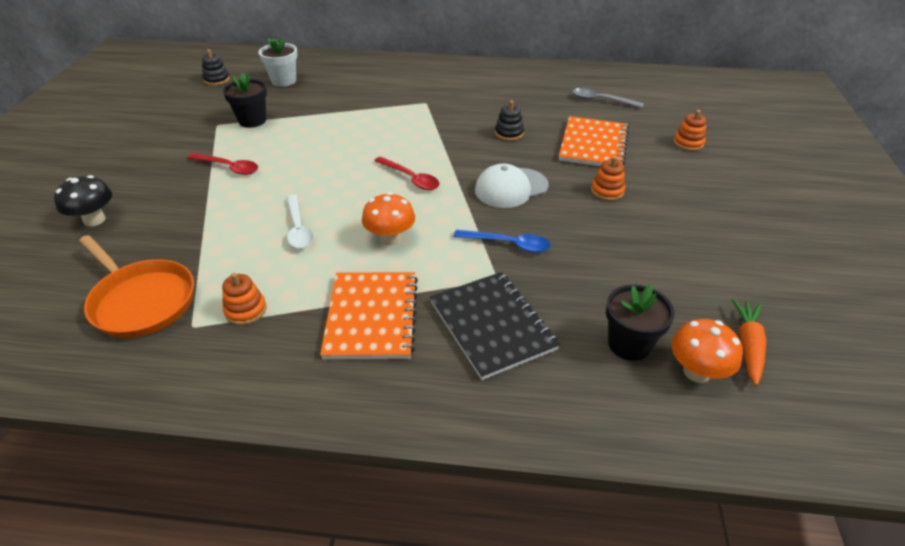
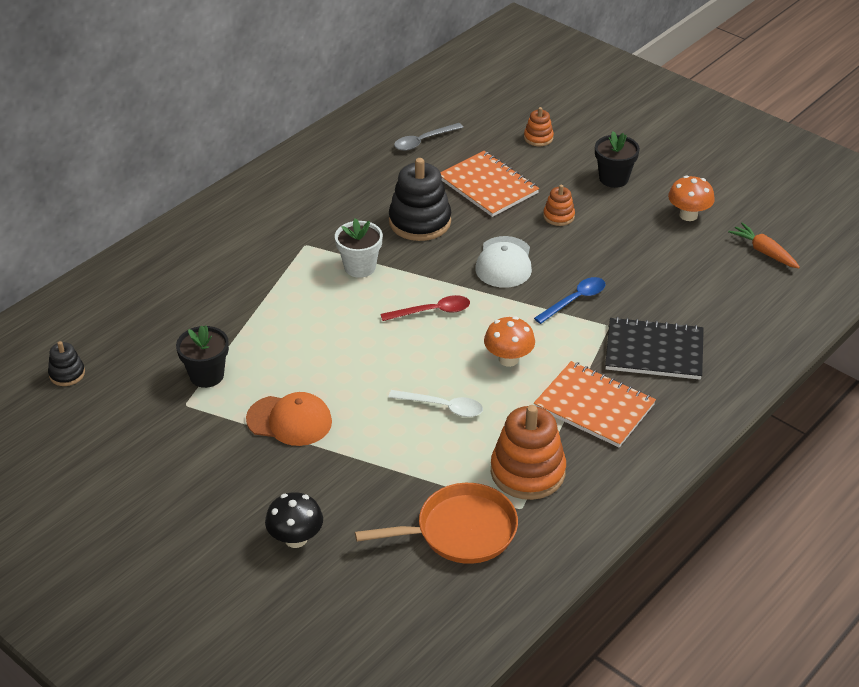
camera: 55 degrees left, 0 degrees up
red spoon [187,153,258,175] -> orange cap [246,392,332,446]
orange stacking toy [222,273,267,325] -> orange stacking toy [491,405,566,500], size x1.98
white flower pot [259,37,298,87] -> white flower pot moved to [335,218,383,278]
black stacking toy [495,100,524,141] -> black stacking toy [389,158,451,241], size x1.98
black flower pot [606,285,675,361] -> black flower pot moved to [595,131,640,188]
orange mushroom [671,319,743,383] -> orange mushroom moved to [668,176,715,221]

